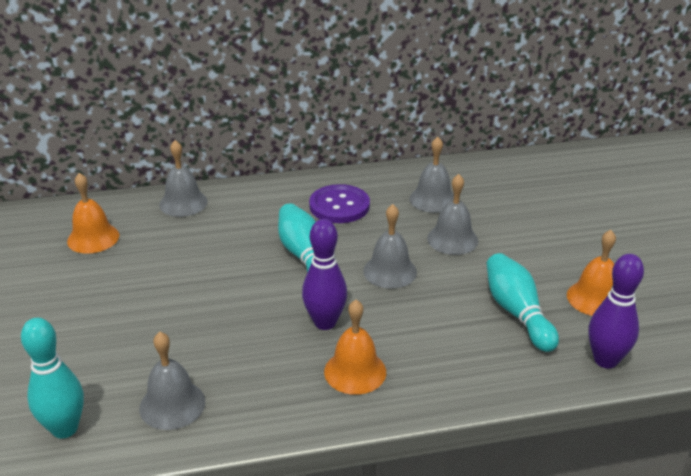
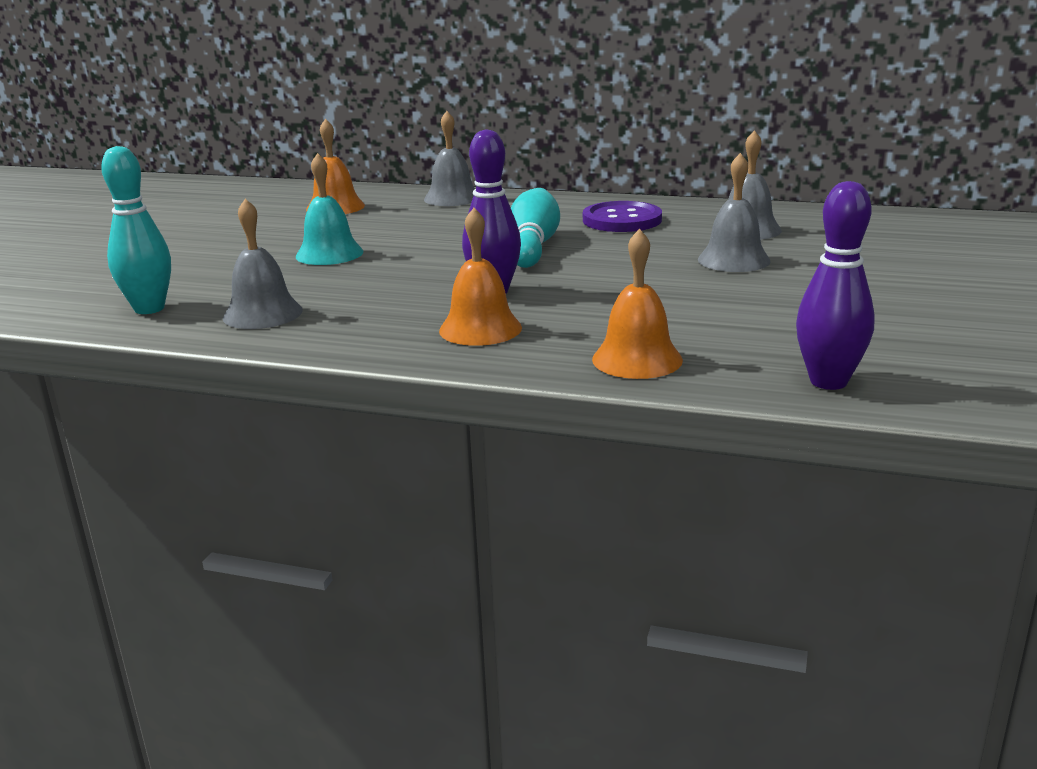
camera: 30 degrees right, 10 degrees down
grey bell [363,204,417,288] -> none
turquoise bowling pin [486,253,559,352] -> none
orange bell [567,230,616,316] -> orange bell moved to [592,228,683,379]
none -> turquoise bell [295,153,363,265]

